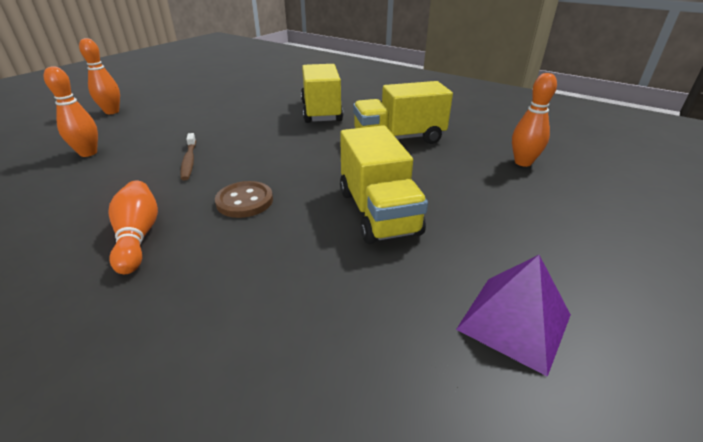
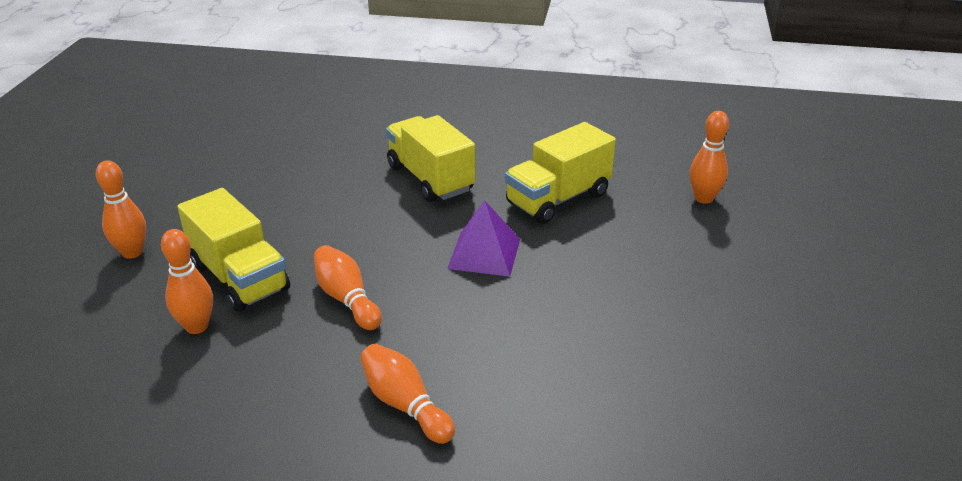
camera: 25 degrees left, 0 degrees up
brown toothbrush [180,133,196,181] -> orange bowling pin [314,245,381,330]
brown button [215,181,273,218] -> none
yellow truck [340,125,428,244] -> yellow truck moved to [177,188,290,312]
purple pyramid [456,255,571,377] -> purple pyramid moved to [447,200,520,277]

